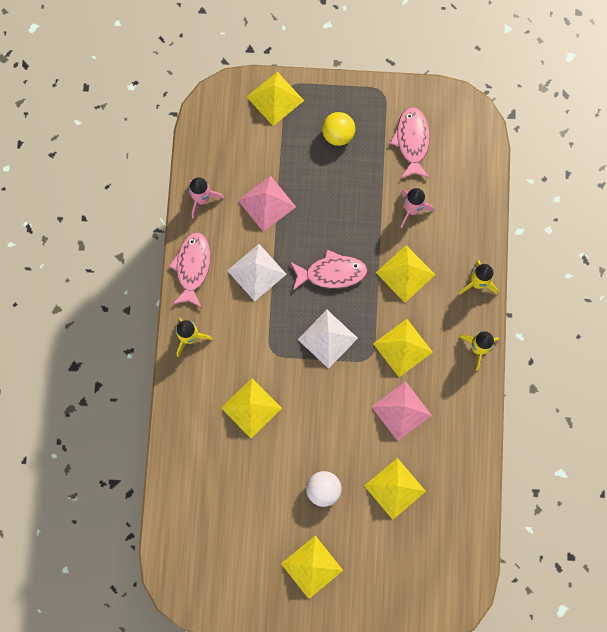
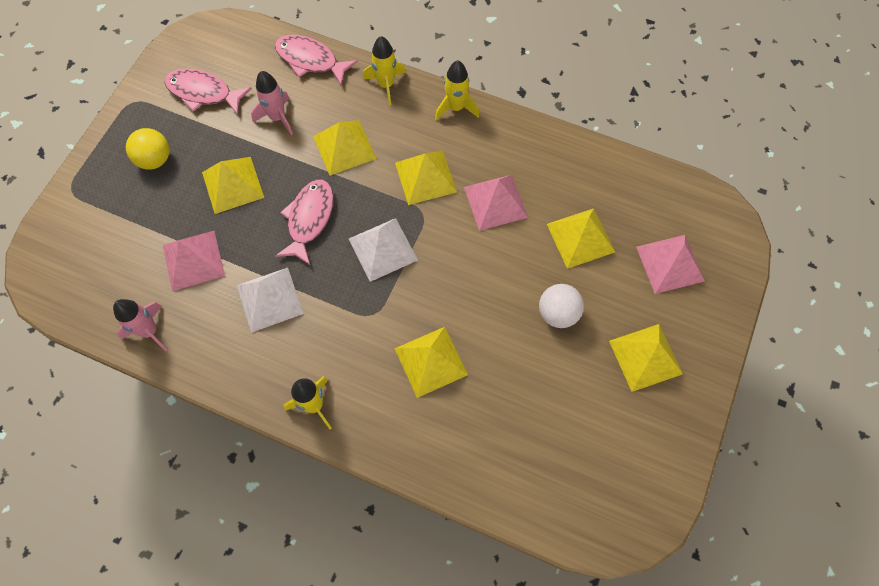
camera: 70 degrees left, 10 degrees down
pink fish [169,232,211,308] -> pink fish moved to [275,35,358,86]
yellow pyramid [247,72,304,126] -> yellow pyramid moved to [202,157,264,214]
none -> pink pyramid [636,235,705,294]

